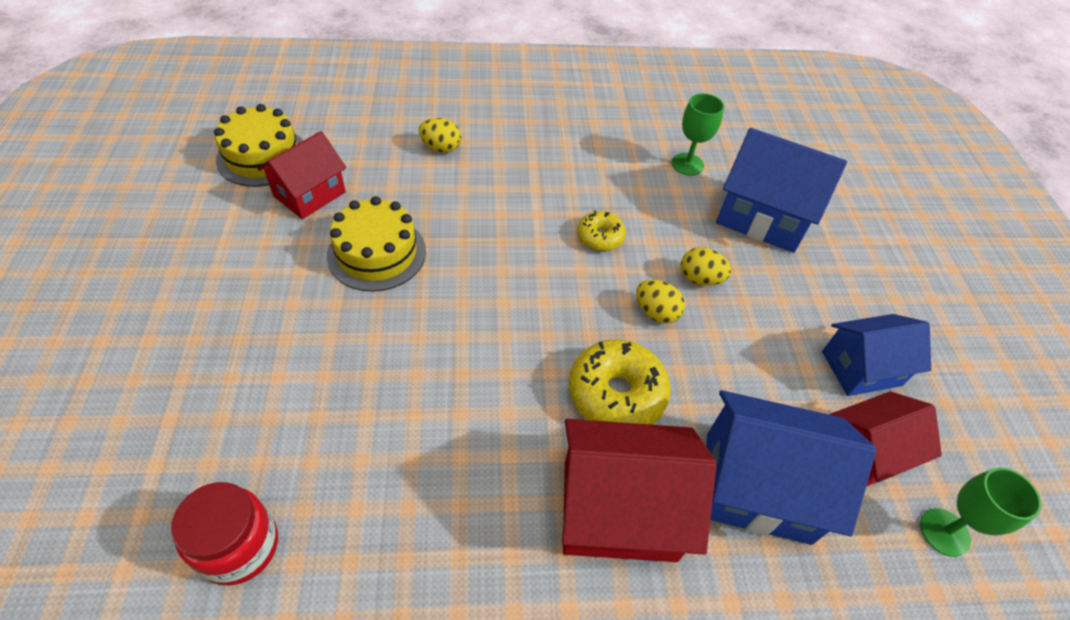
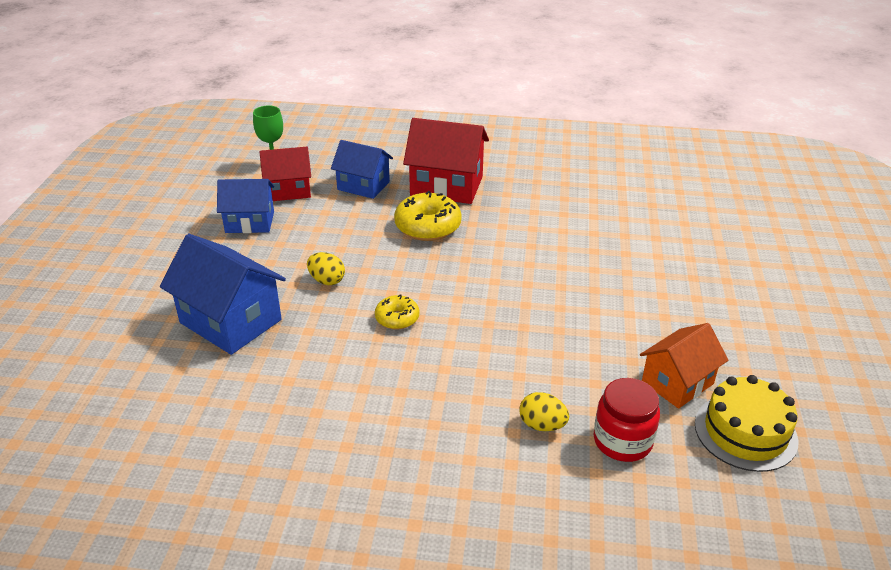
camera: 165 degrees left, 15 degrees down
red jar [171,482,278,585] -> red jar moved to [594,378,660,462]
red house [258,131,347,219] -> orange house [640,323,728,409]
yellow cake [327,196,426,292] -> none
yellow egg [636,279,685,324] -> none
green goblet [672,93,724,176] -> none
blue house [706,390,876,545] -> blue house [331,140,393,199], size x0.66

